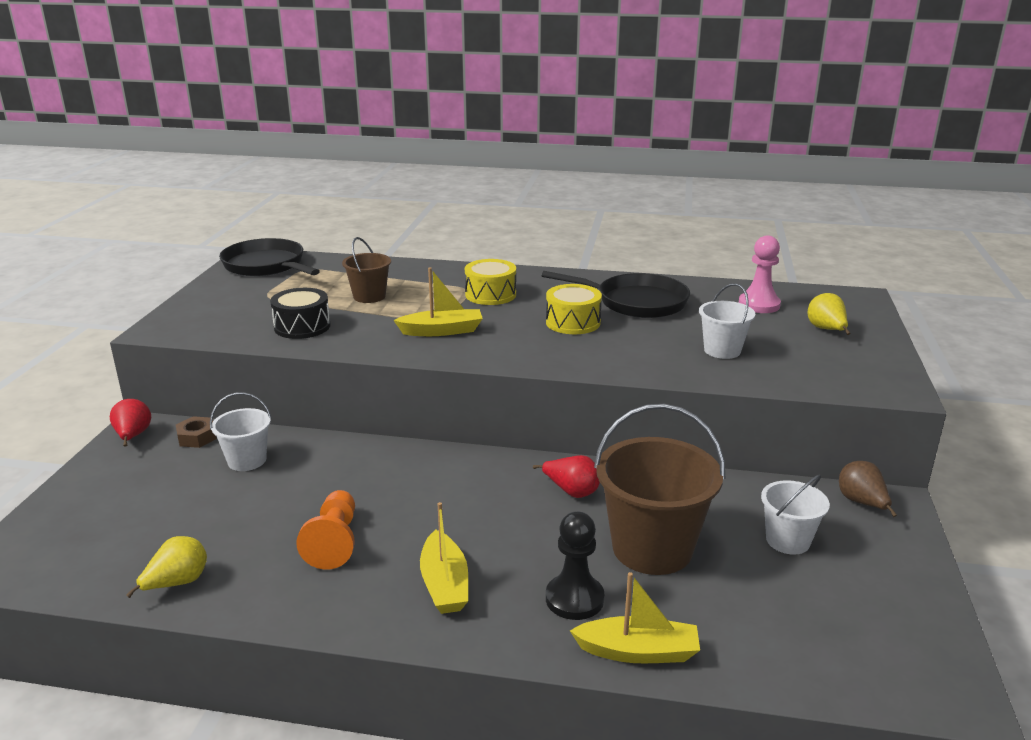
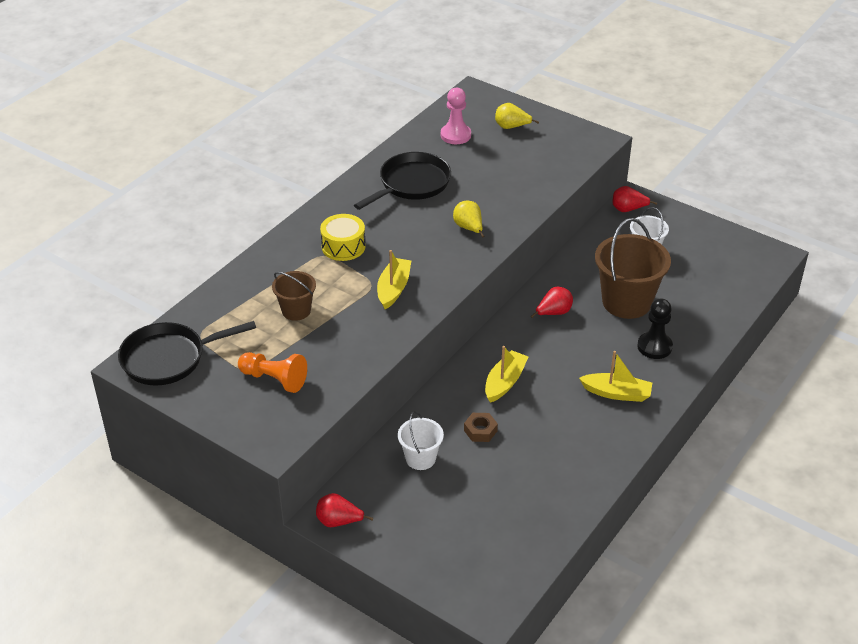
camera: 65 degrees left, 15 degrees up
yellow pear [126,536,207,598] -> yellow pear moved to [453,201,484,238]
brown nut [176,416,217,448] -> brown nut moved to [464,413,498,442]
black drum [270,288,331,339] -> none
orange pawn [296,490,355,569] -> orange pawn moved to [238,352,307,393]
yellow drum [546,284,602,334] -> none
yellow boat [570,572,700,663] -> yellow boat moved to [485,346,528,403]
white bucket [699,283,755,359] -> none
brown pear [839,461,897,517] -> red pear [612,186,657,212]

